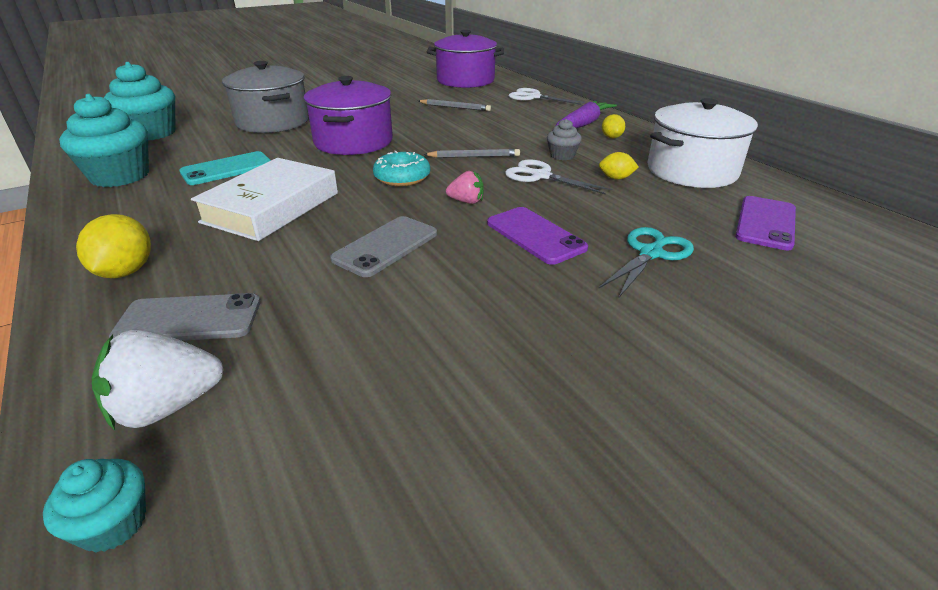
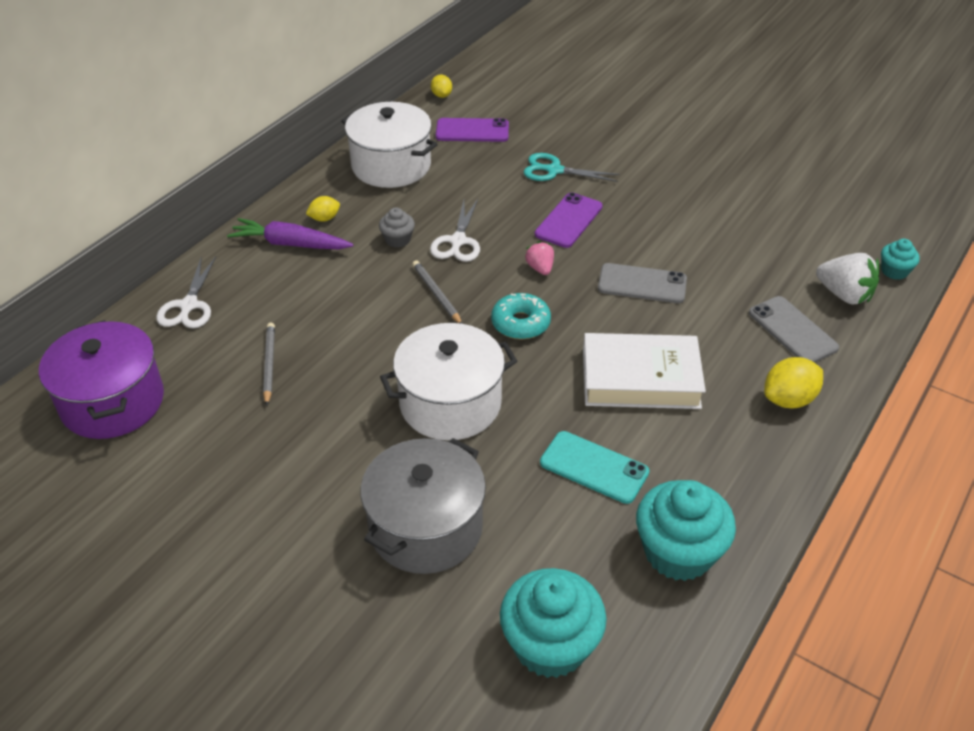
camera: 115 degrees left, 10 degrees up
purple pot [304,76,393,155] -> white pot [380,323,517,440]
yellow lemon [599,152,639,180] -> yellow lemon moved to [431,75,452,98]

